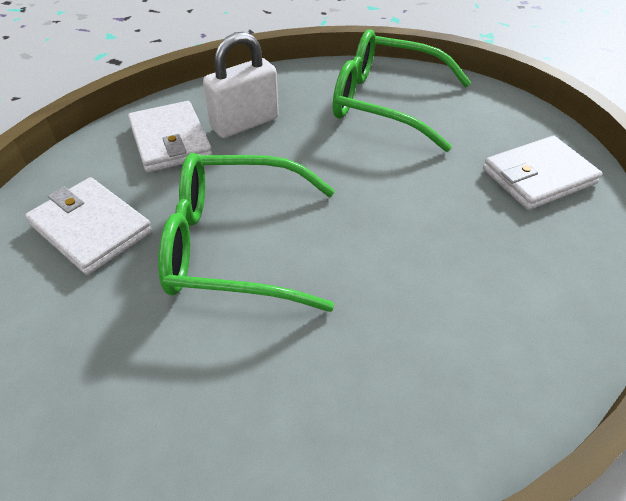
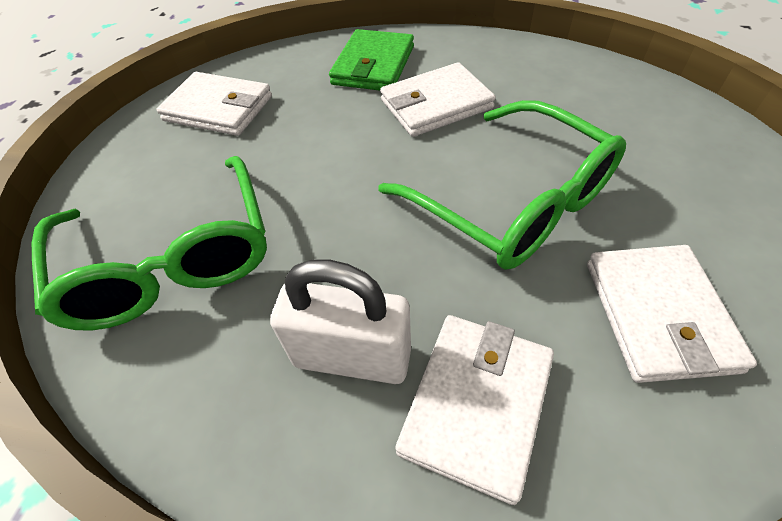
camera: 130 degrees left, 5 degrees up
none -> green wallet [329,29,414,91]
none -> white wallet [380,62,496,137]

